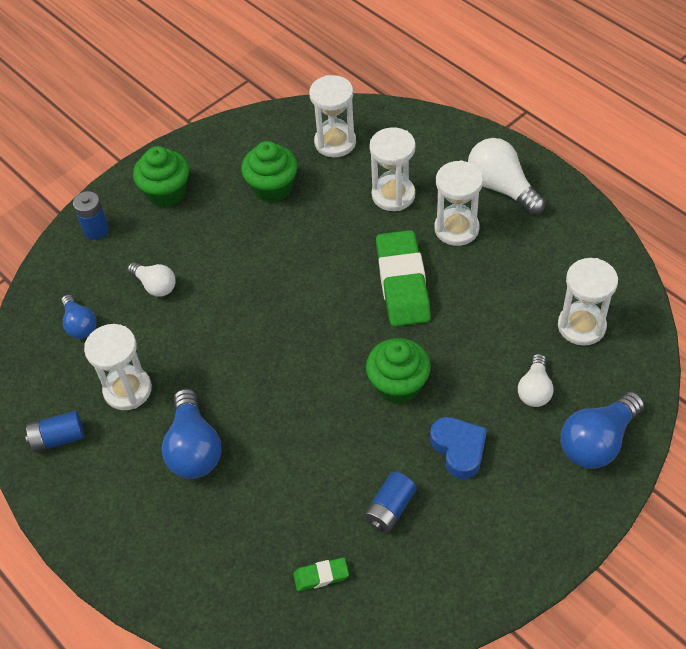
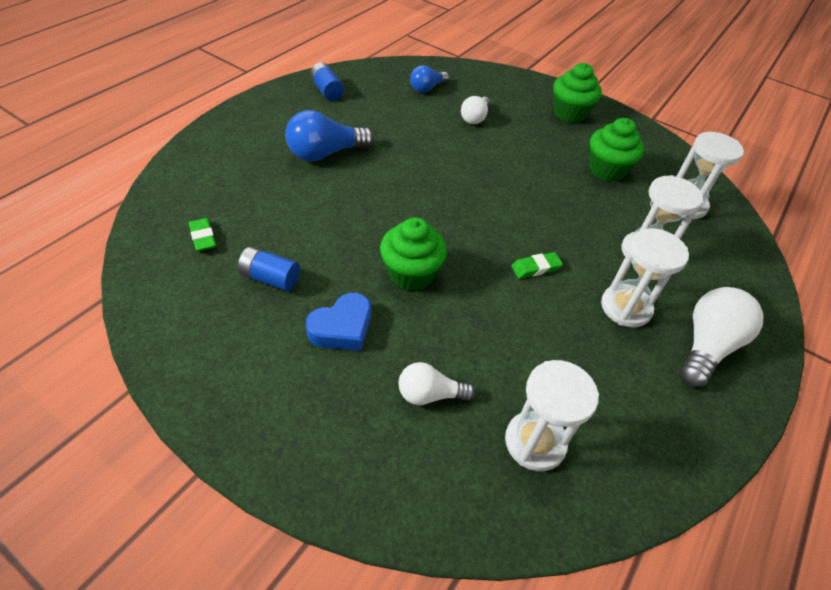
camera: 70 degrees right, 5 degrees down
blue battery [73,191,109,239] -> none
white hourglass [84,324,152,410] -> none
green eraser [376,230,431,326] -> green eraser [511,252,563,278], size x0.44
blue light bulb [561,392,644,469] -> none

